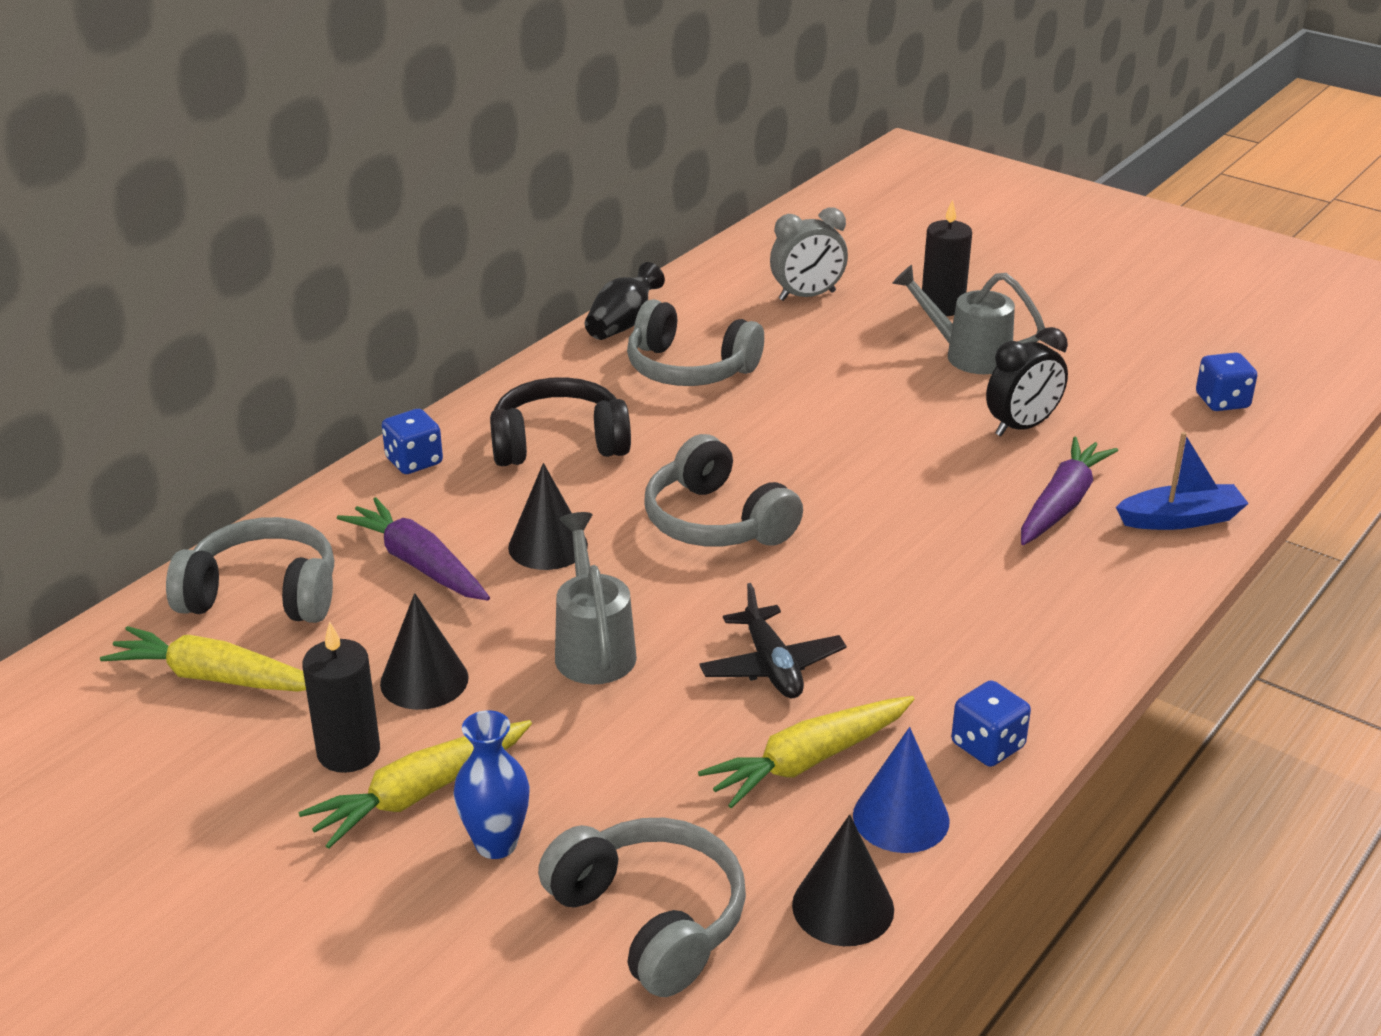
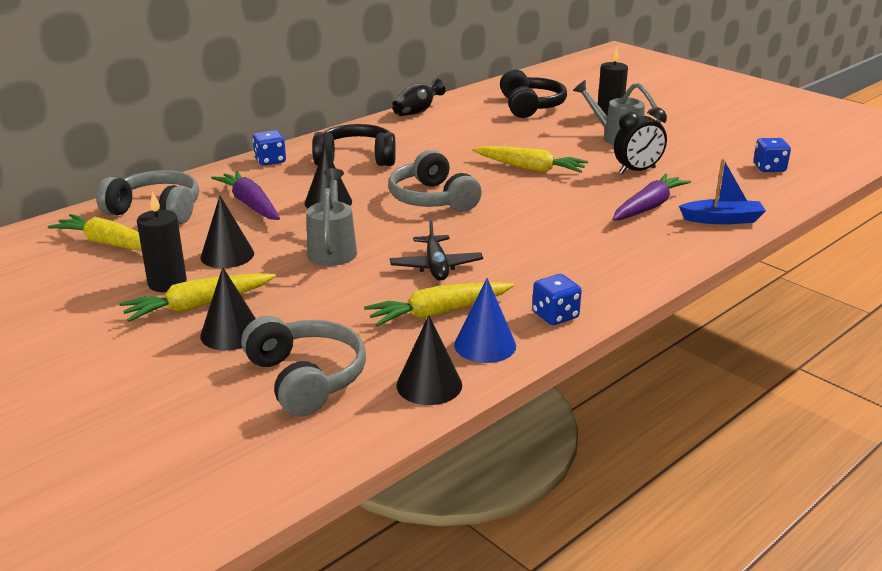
camera: 10 degrees right, 5 degrees down
blue vase [453,710,530,859] -> black cone [200,267,256,350]
grey headphones [627,299,764,386] -> none
grey clock [770,207,848,301] -> black headphones [500,69,567,118]
none -> yellow carrot [473,146,588,173]

